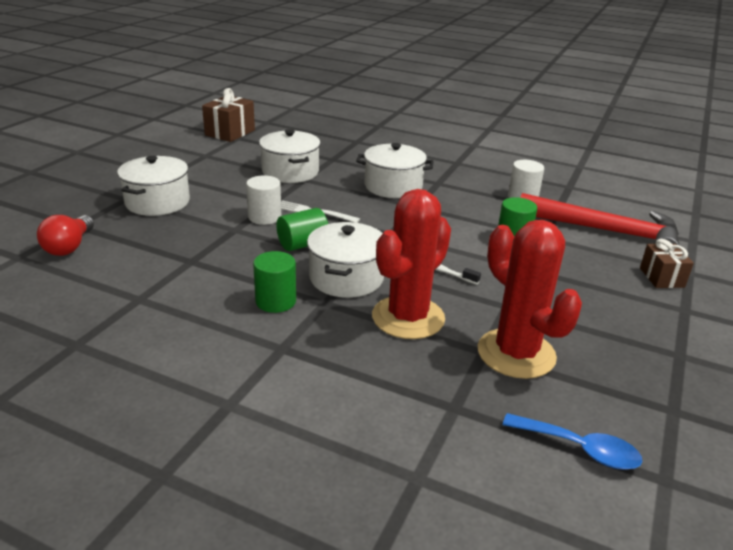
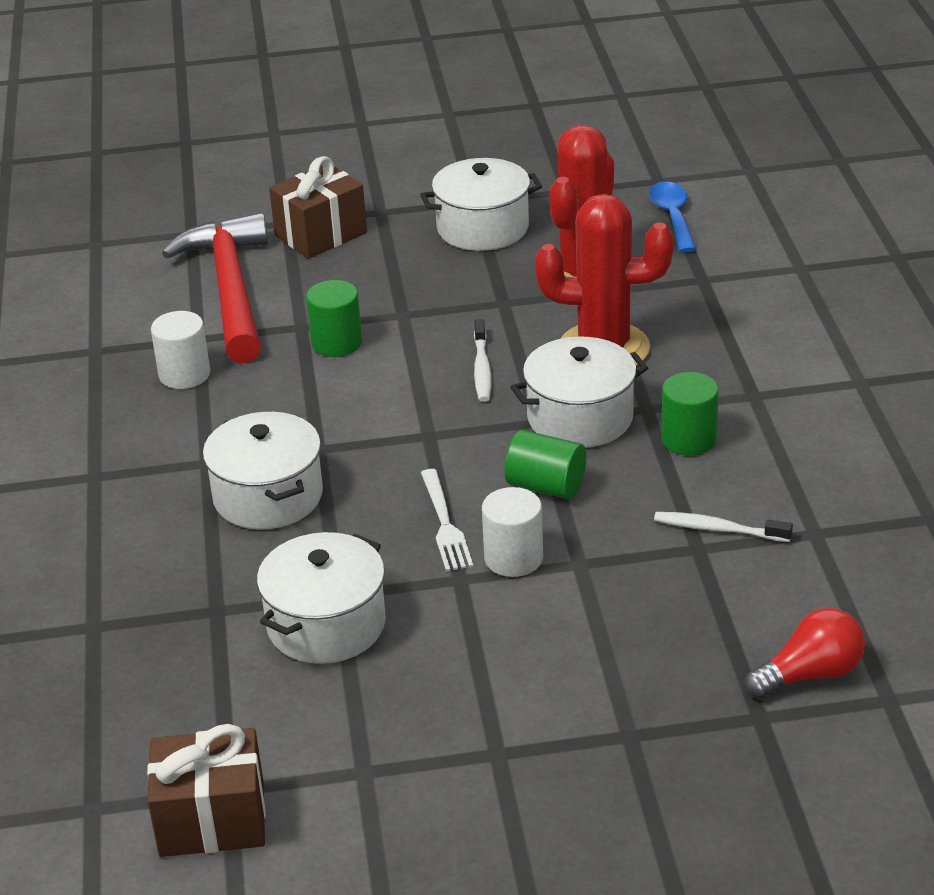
camera: 120 degrees left, 5 degrees up
white pot [117,156,190,216] -> white pot moved to [420,158,542,251]
brown gift [640,239,694,288] -> brown gift [269,156,367,259], size x1.52
none -> white toothbrush [654,512,793,542]

